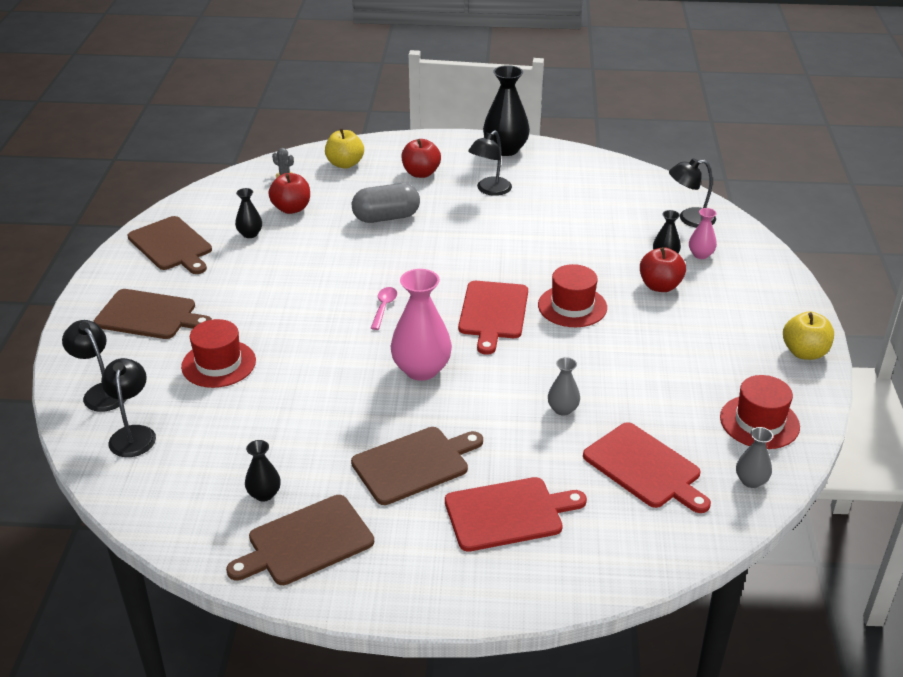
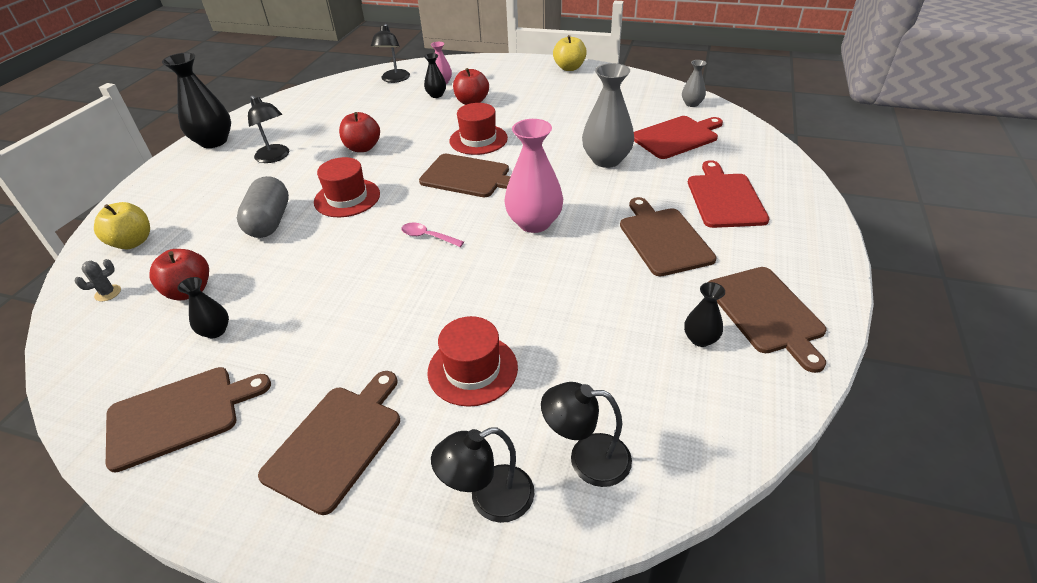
camera: 75 degrees left, 5 degrees up
red apple [401,139,441,178] -> red apple moved to [339,112,380,152]
red cutting board [458,281,528,355] -> brown cutting board [419,154,511,197]
grey vase [548,357,580,416] -> grey vase [582,63,634,168], size x1.94
red hat [720,375,800,449] -> red hat moved to [314,157,380,217]

